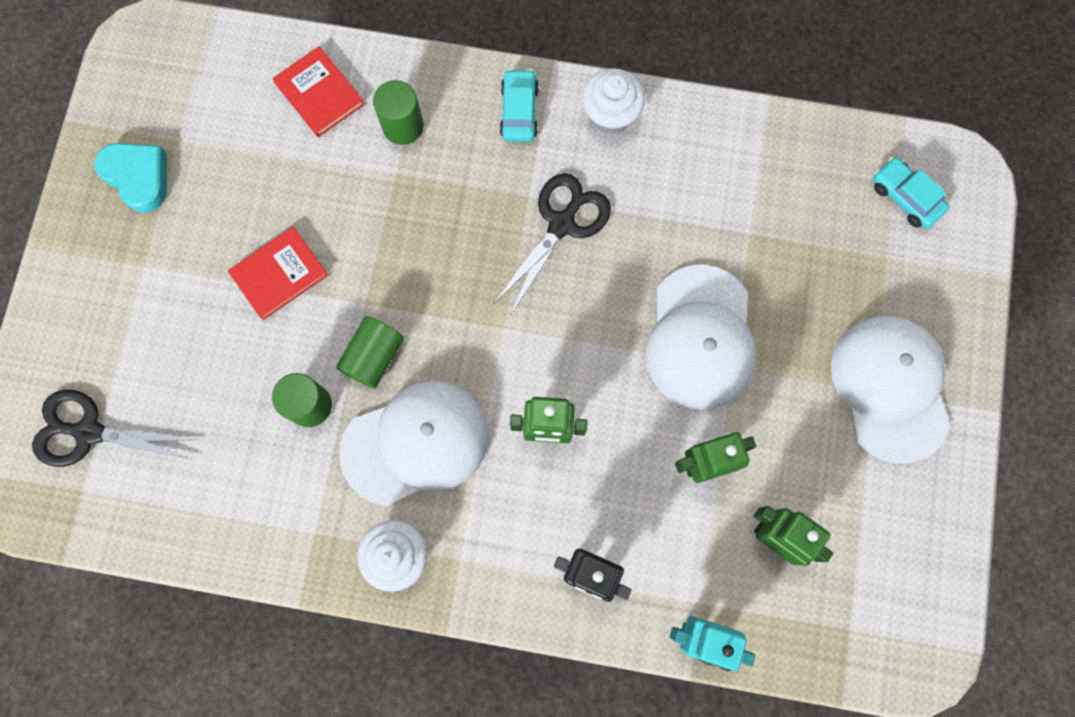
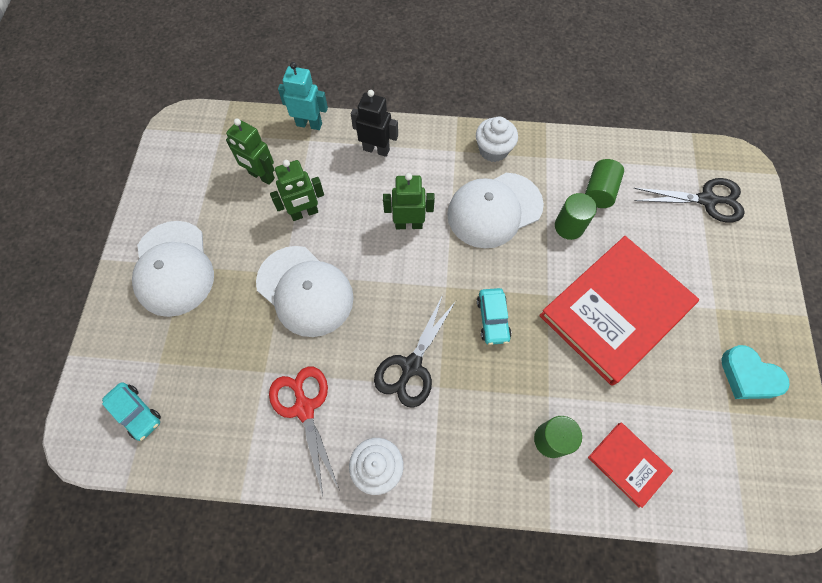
camera: 175 degrees right, 10 degrees down
red book [228,227,328,320] -> red book [539,236,699,386], size x2.14
green cylinder [336,316,404,389] -> green cylinder moved to [585,159,624,208]
turquoise car [500,69,539,142] -> turquoise car moved to [477,288,511,345]
white cap [646,265,757,410] -> white cap turned 135 degrees clockwise [256,246,354,337]
none -> red scissors [269,367,339,496]

